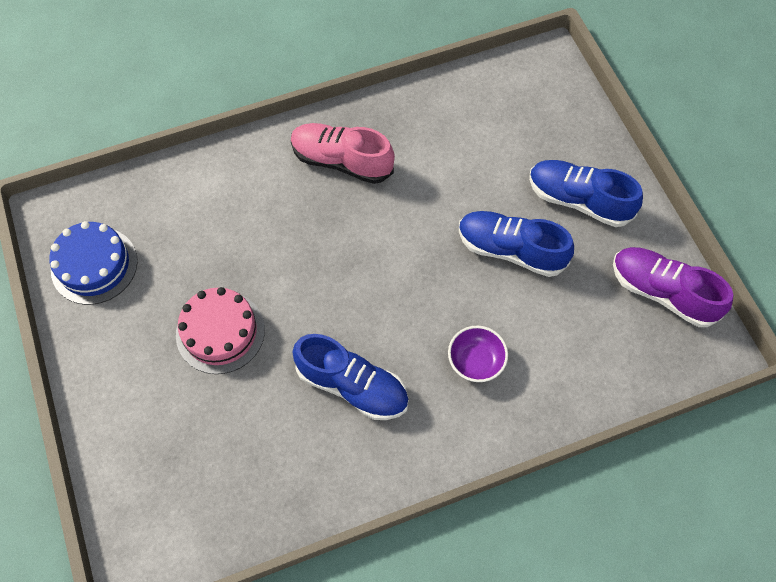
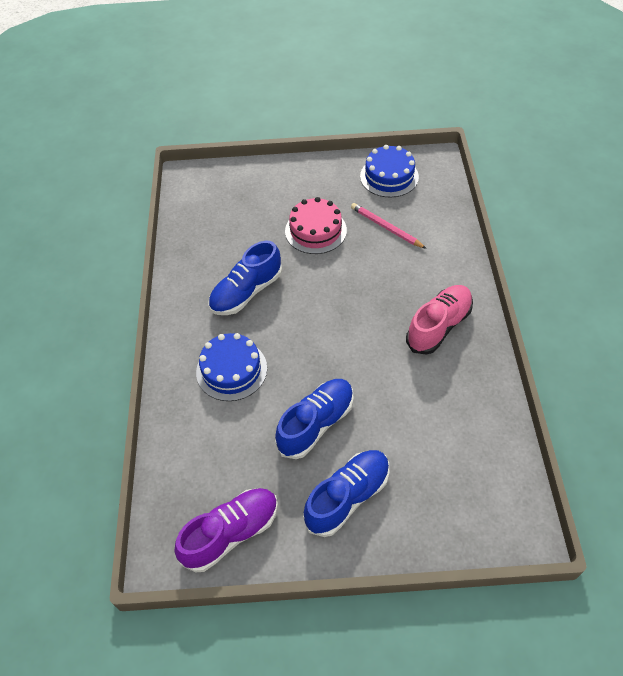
camera: 110 degrees right, 10 degrees down
purple bowl [448,326,508,382] -> blue cake [196,333,267,401]
none -> pink pencil [351,203,427,249]

